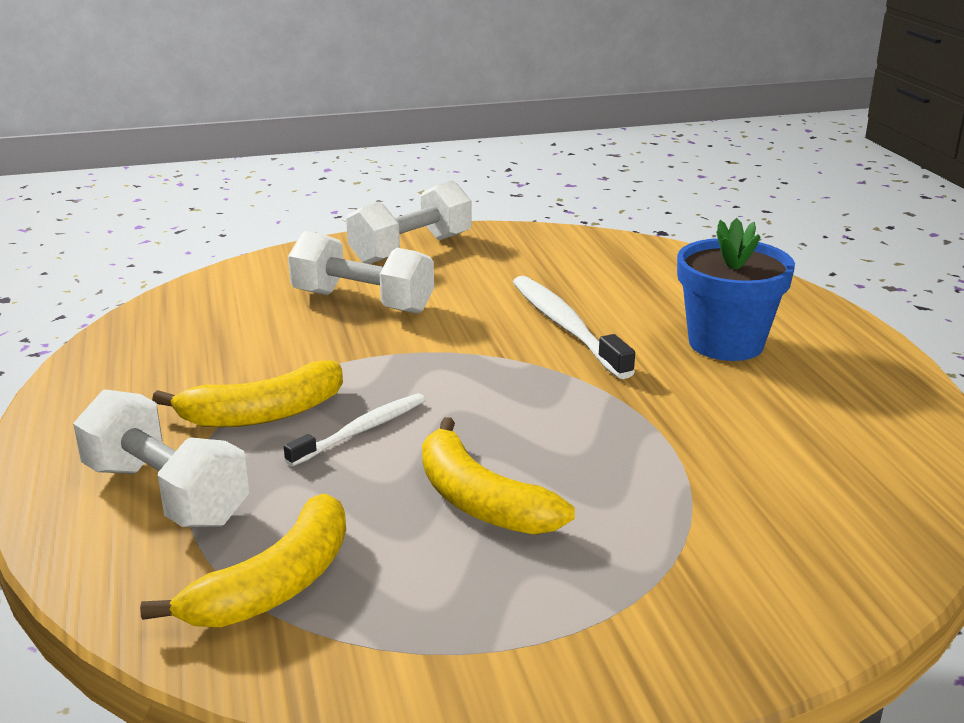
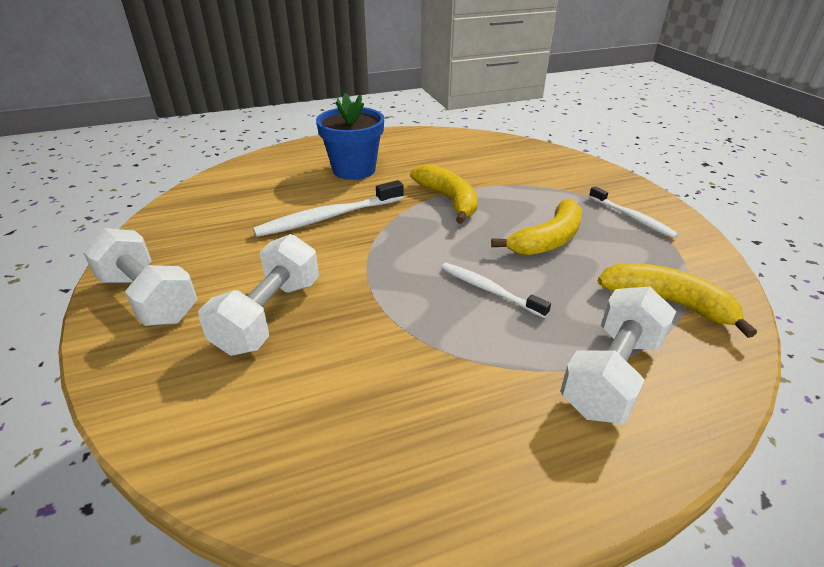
camera: 95 degrees left, 10 degrees up
yellow banana [152,361,343,427] -> yellow banana moved to [410,164,478,224]
none -> white toothbrush [589,186,679,239]

